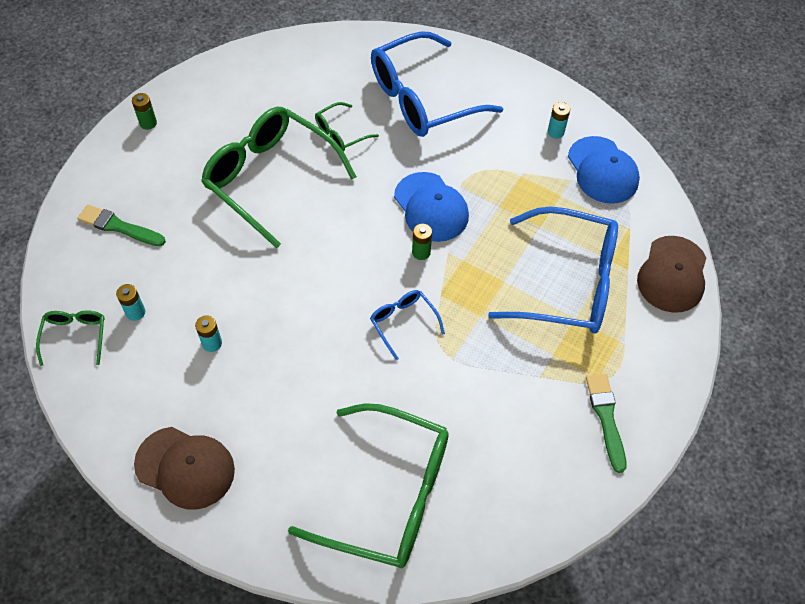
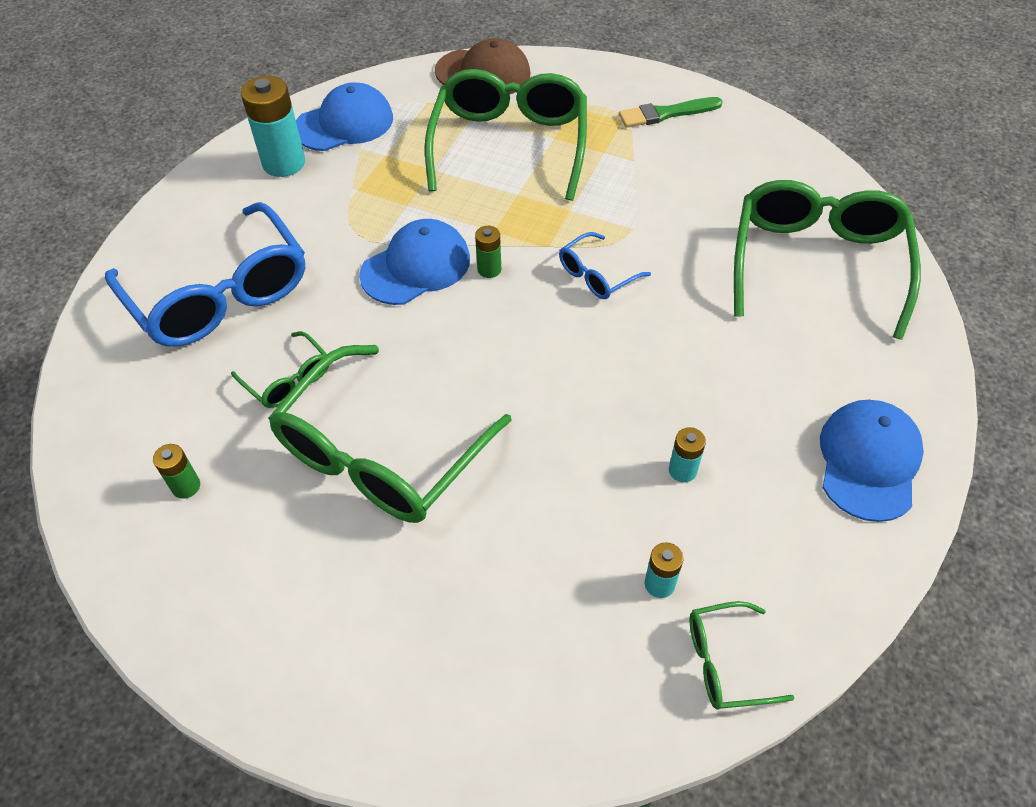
camera: 95 degrees left, 5 degrees down
green brush [77,204,166,246] -> none
green battery [132,93,157,130] -> green battery moved to [153,444,200,499]
brown cap [134,427,235,510] -> blue cap [820,400,924,522]
blue glasses [488,206,618,334] -> green glasses [425,69,587,201]
turquoise battery [548,102,570,138] -> turquoise battery [241,76,305,177], size x1.96

